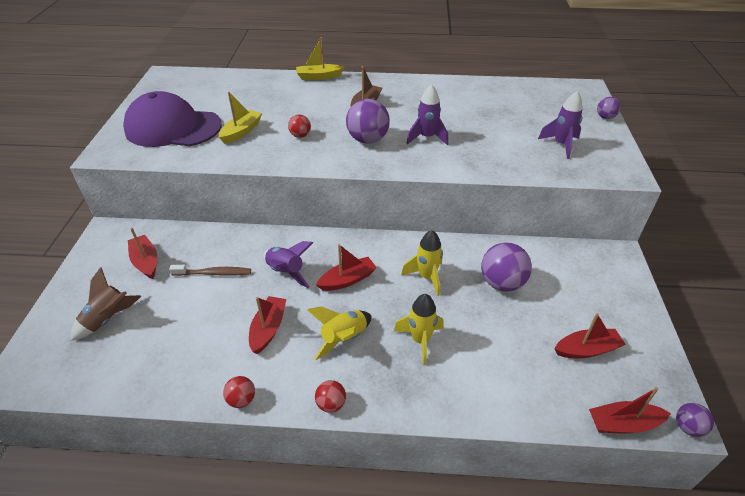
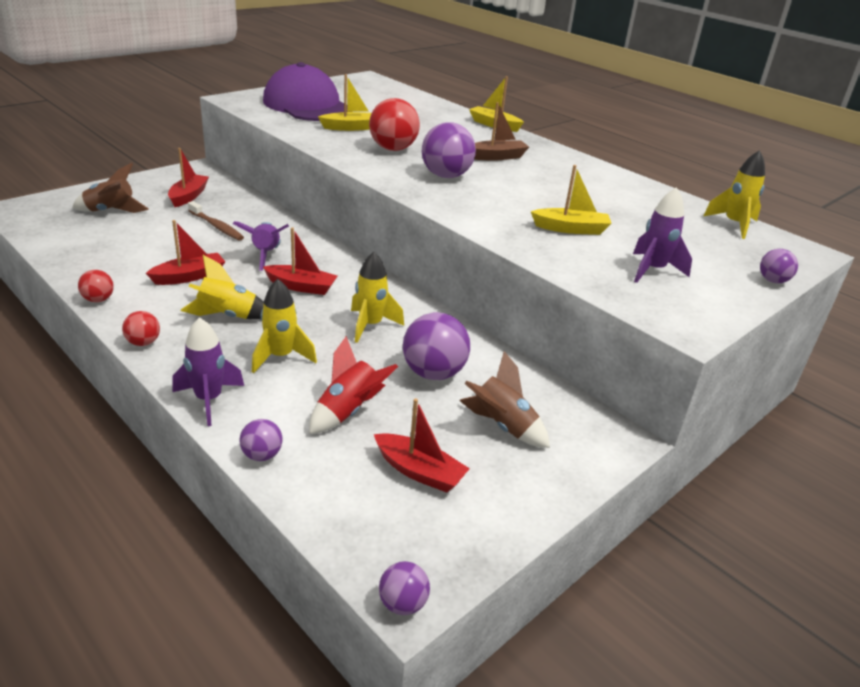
camera: 40 degrees right, 10 degrees down
red ball [288,115,311,138] -> red ball [369,98,420,151], size x1.89
purple rocket [406,84,448,146] -> purple rocket moved to [173,317,244,426]
red boat [589,387,671,433] -> none
none -> purple ball [239,419,283,461]
none -> red rocket [309,336,398,434]
none -> brown rocket [459,351,550,448]
none -> yellow boat [531,165,612,235]
none -> yellow rocket [703,150,765,239]

